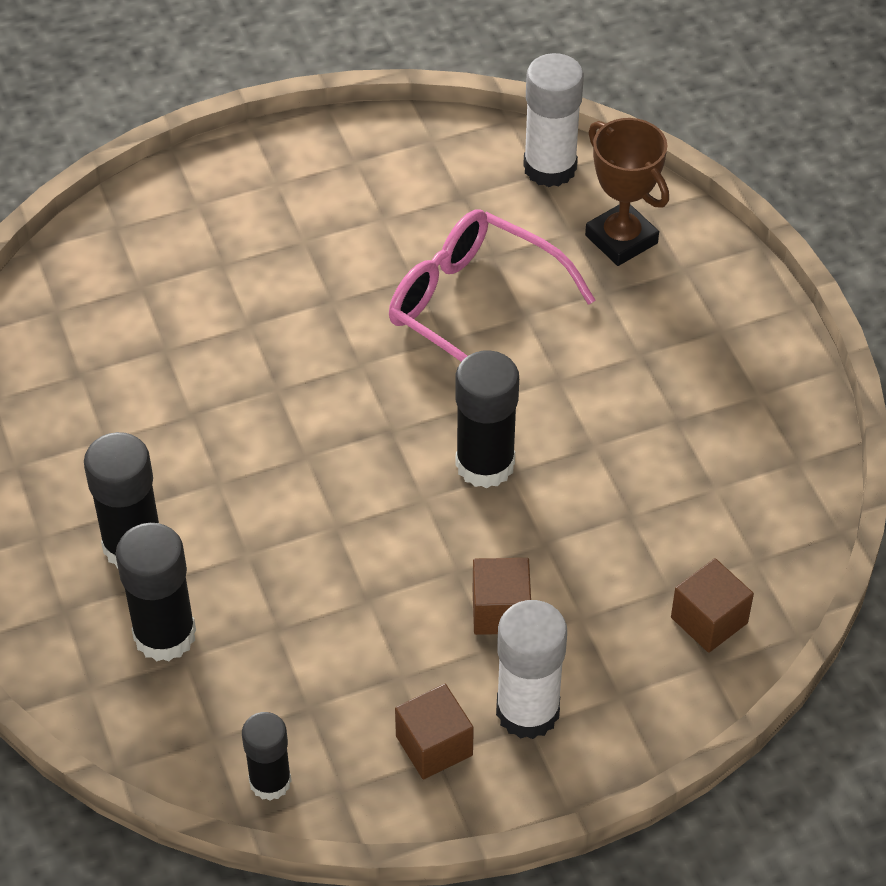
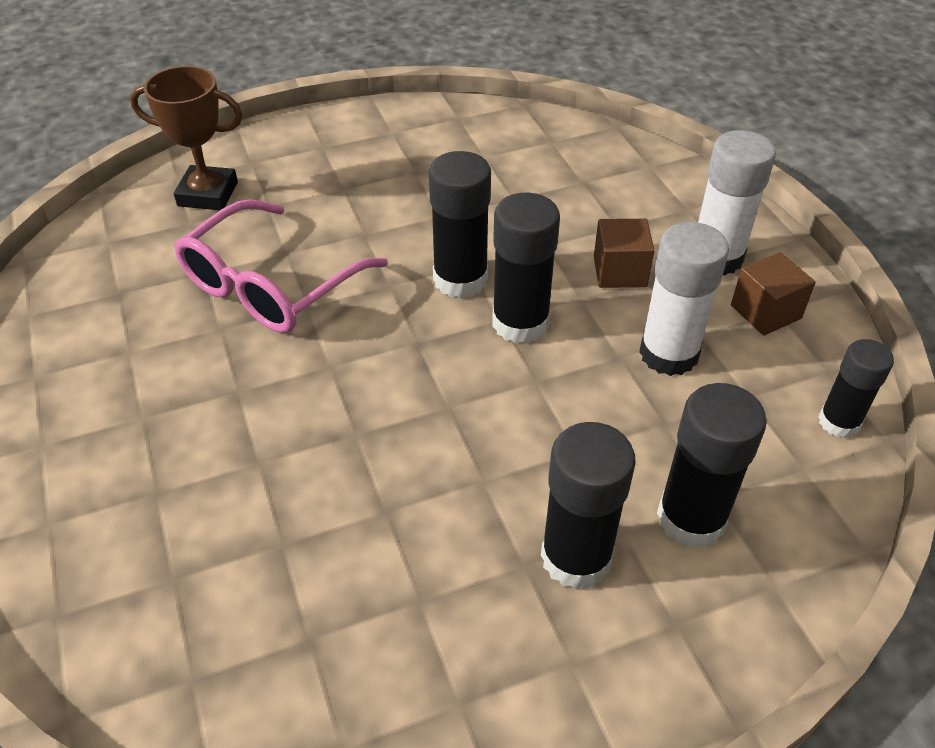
camera: 90 degrees left, 5 degrees down
white glue stick [523,53,584,187] -> white glue stick moved to [639,222,729,376]
brown trophy [585,118,669,266] -> brown trophy turned 45 degrees clockwise [130,66,243,210]
brown cube [671,558,754,653] -> none
none -> black glue stick [492,193,560,344]

